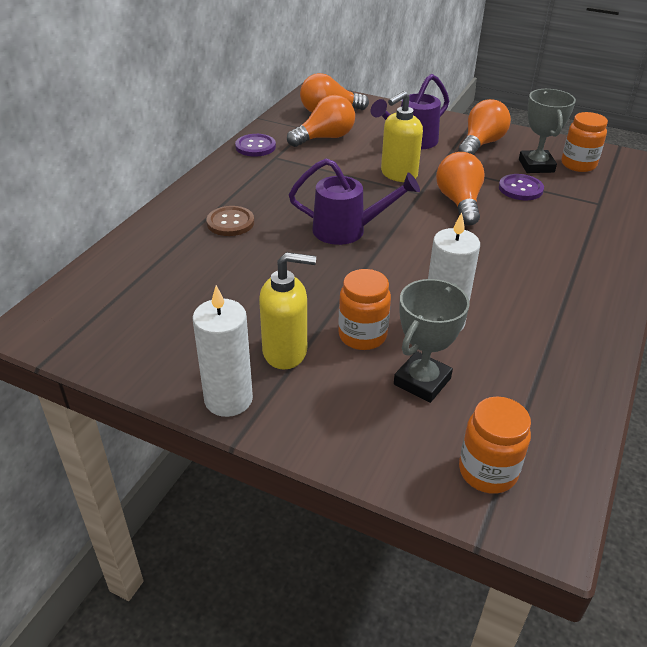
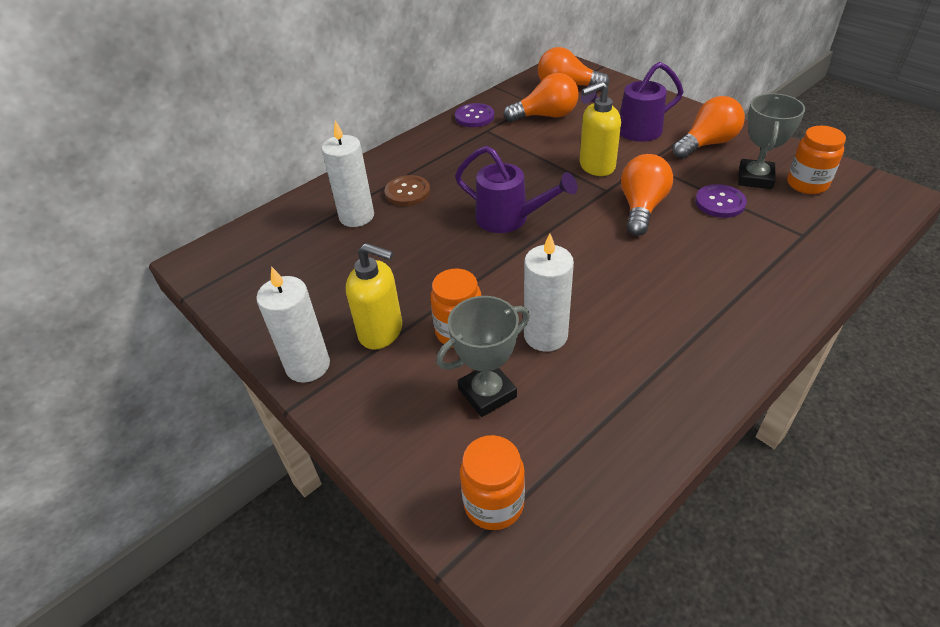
camera: 25 degrees right, 5 degrees up
none -> white candle [322,121,374,227]

